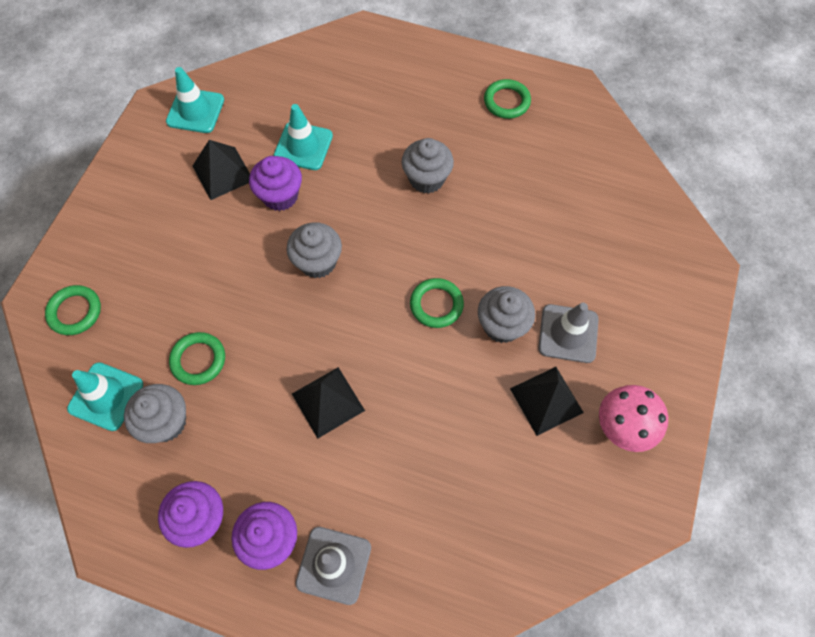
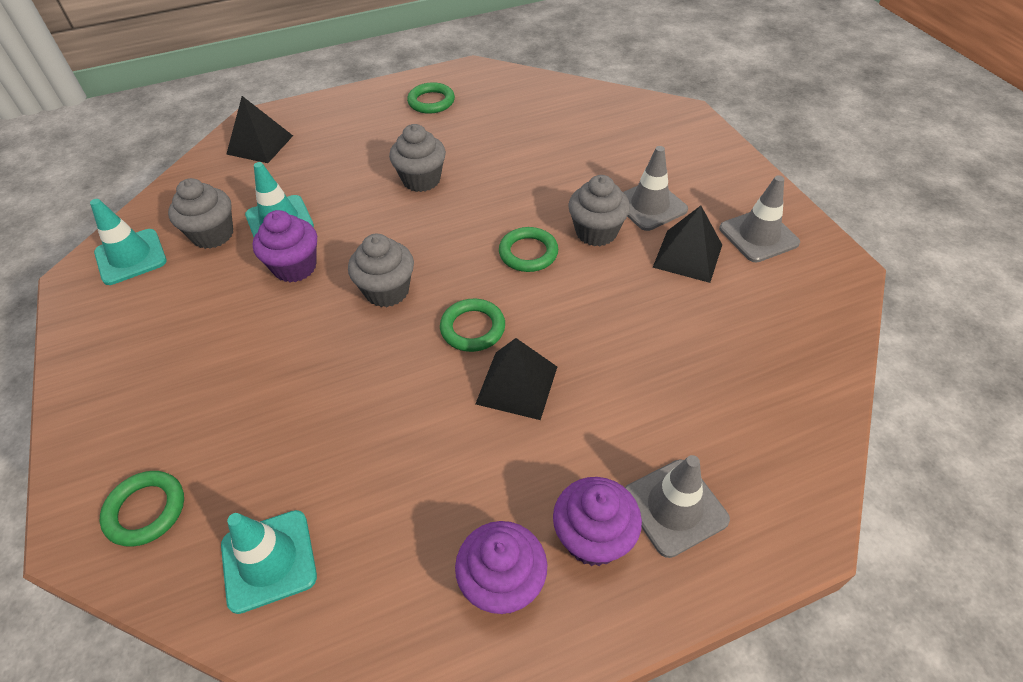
camera: 40 degrees left, 15 degrees down
grey cupcake [124,384,186,443] -> grey cupcake moved to [168,178,233,249]
green ring [169,332,225,385] -> green ring moved to [440,299,505,352]
black pyramid [193,140,250,200] -> black pyramid moved to [226,96,293,163]
pink mushroom [599,385,668,452] -> grey traffic cone [719,175,800,262]

